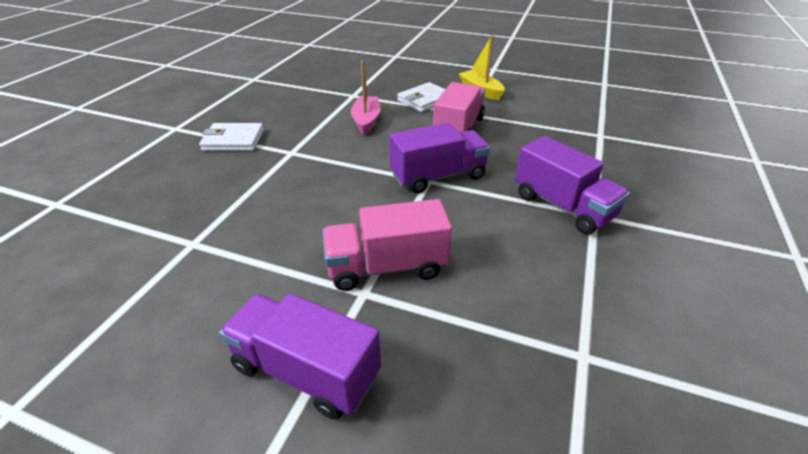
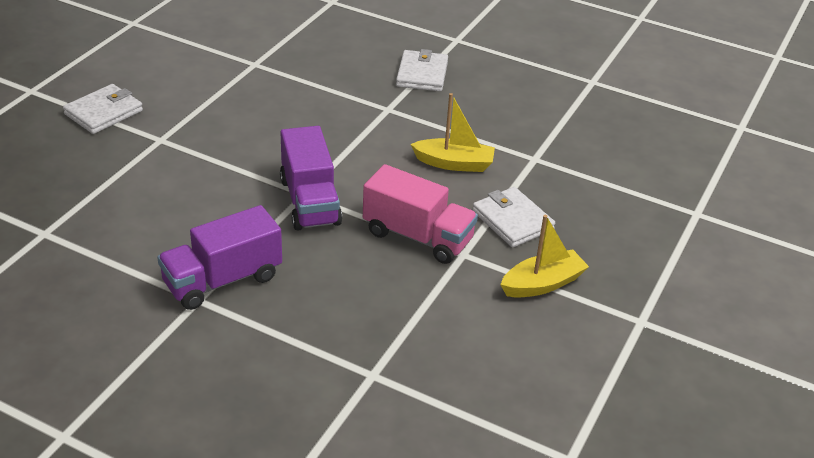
camera: 95 degrees right, 0 degrees up
purple truck [219,293,381,420] -> white wallet [63,84,143,134]
pink truck [323,199,452,291] -> none
pink boat [351,61,380,135] -> yellow boat [410,93,495,172]

